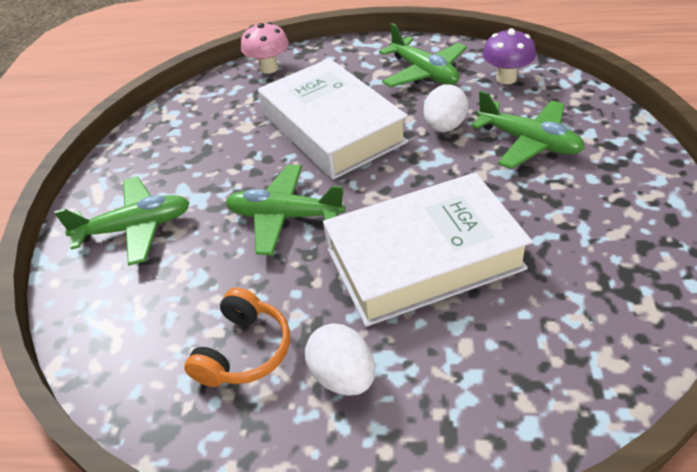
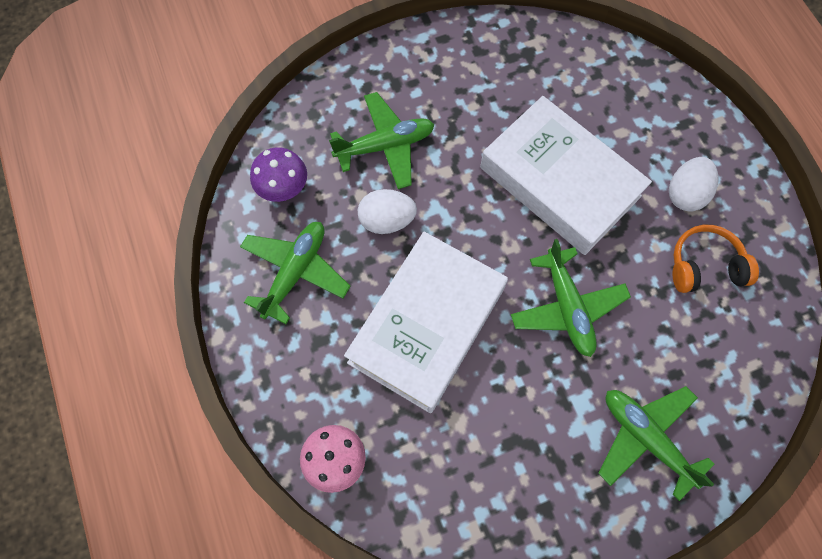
camera: 120 degrees left, 25 degrees up
green plane [471,91,585,169] -> green plane turned 60 degrees clockwise [329,92,434,189]

